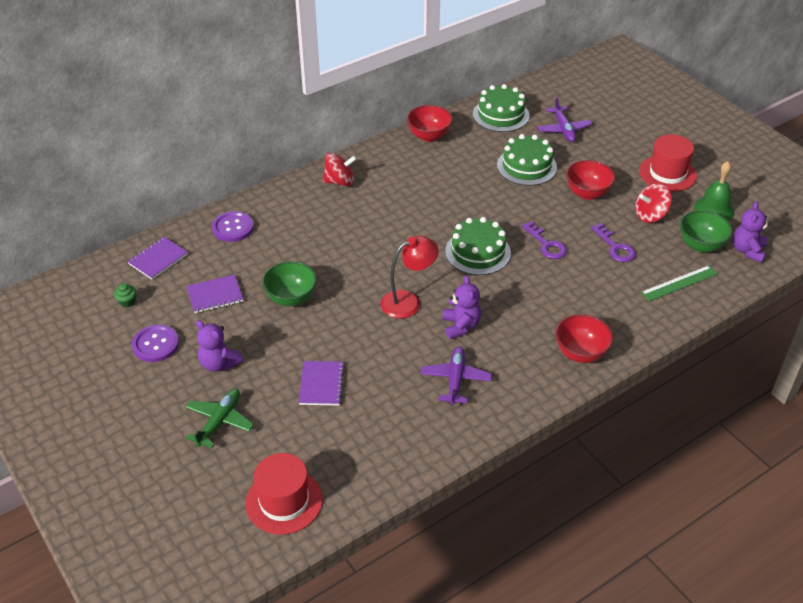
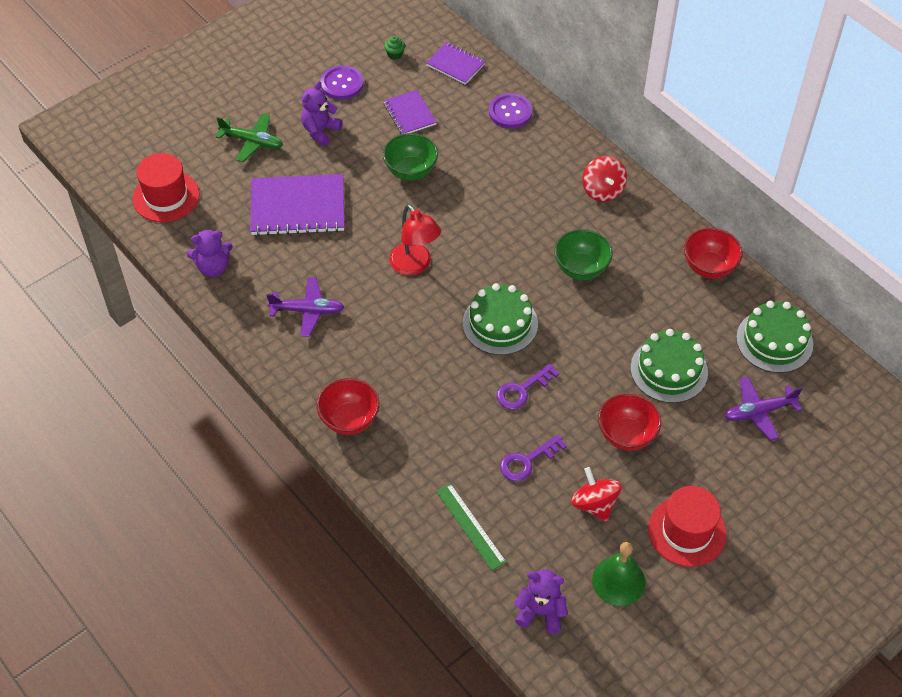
camera: 85 degrees right, 10 degrees up
purple notebook [298,361,344,406] -> purple notebook [250,174,345,236], size x1.78
purple teddy bear [442,275,481,339] -> purple teddy bear moved to [187,229,233,277]
green bowl [680,210,733,253] -> green bowl moved to [554,229,613,280]

